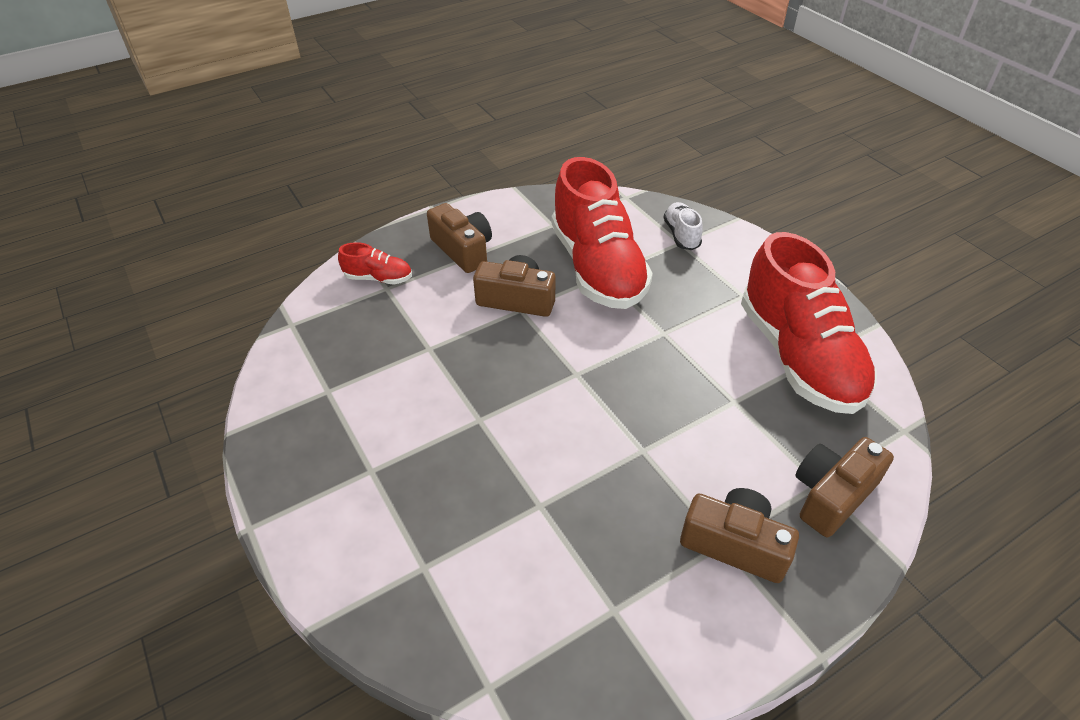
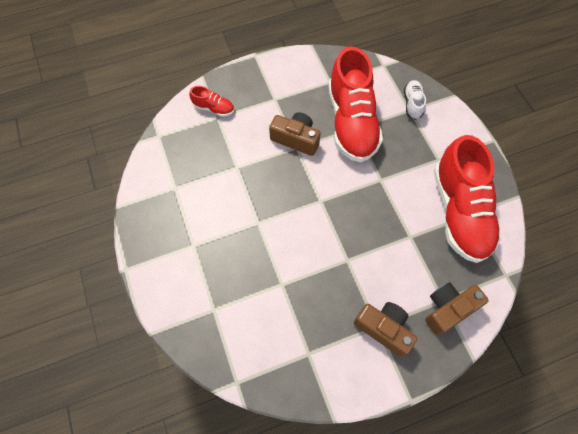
camera: 10 degrees right, 20 degrees up
brown camera [427,203,492,273] -> none

